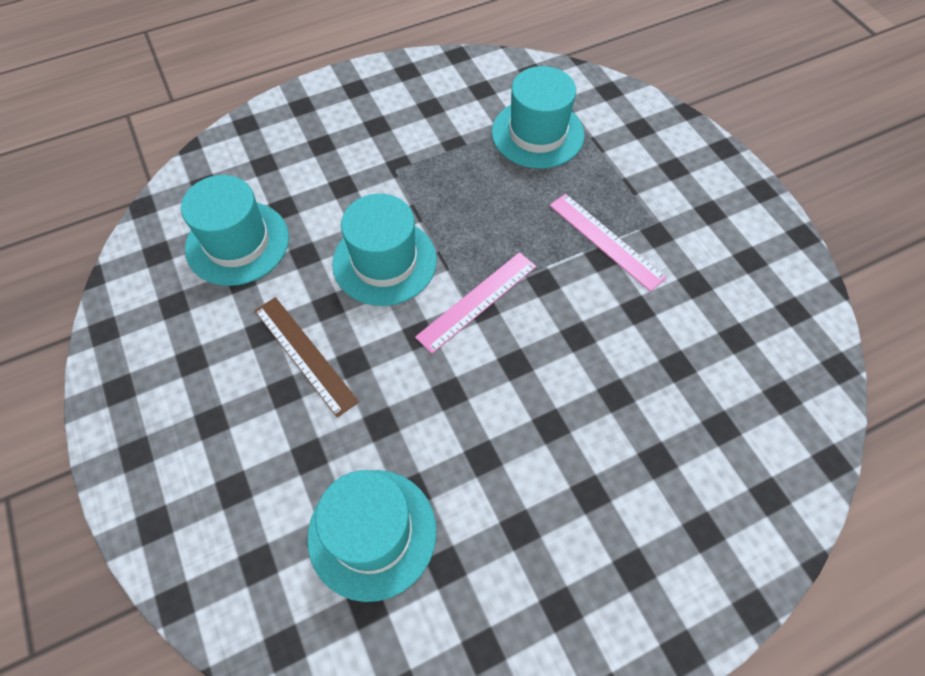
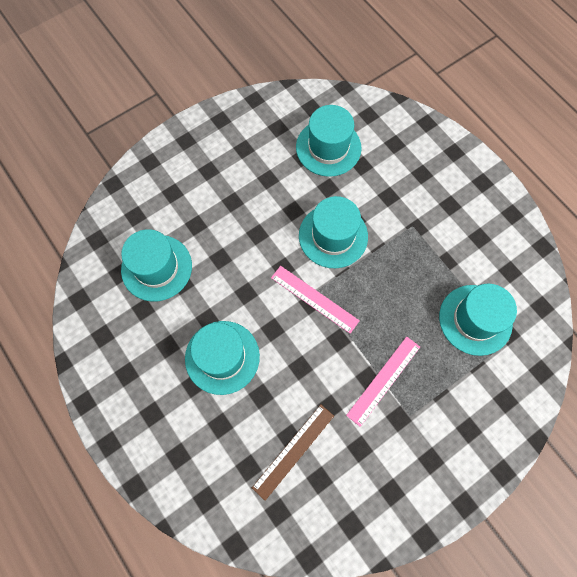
camera: 80 degrees right, 10 degrees up
brown ruler [254,297,359,417] -> brown ruler moved to [252,404,334,501]
none -> turquoise hat [185,321,260,395]

